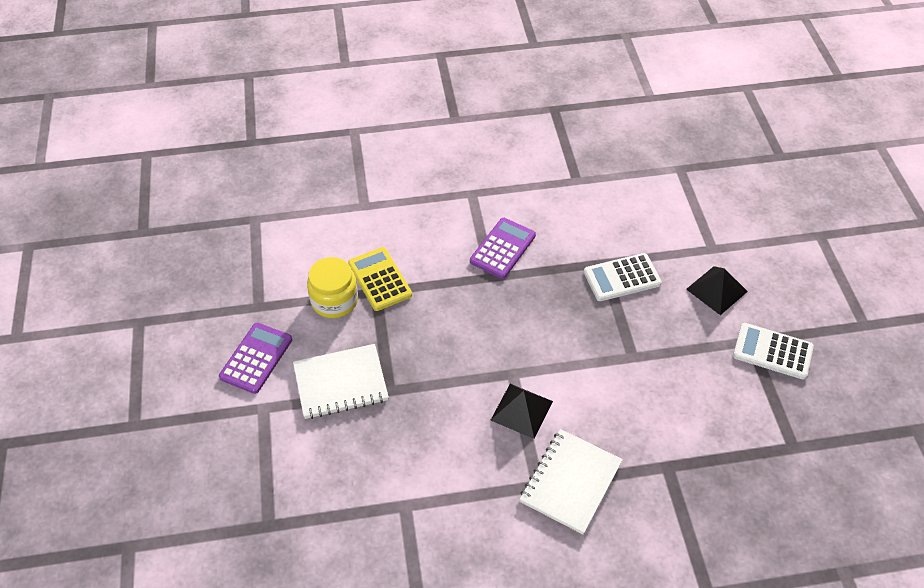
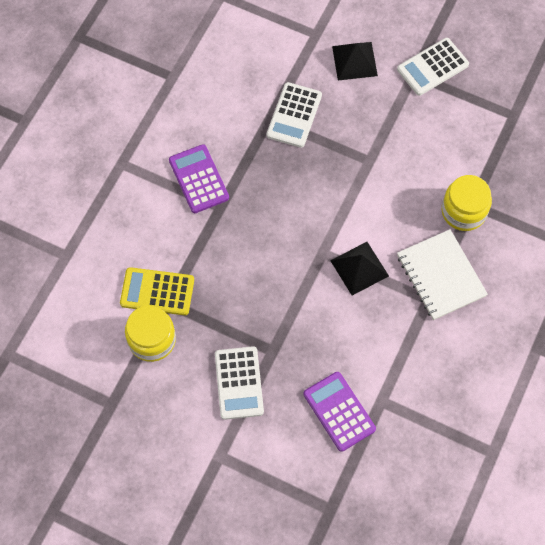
camera: 55 degrees left, 15 degrees up
purple calculator [219,323,292,394] -> purple calculator moved to [303,372,376,452]
white notebook [293,344,389,419] -> white calculator [215,346,264,420]
none -> yellow jar [442,175,492,231]

